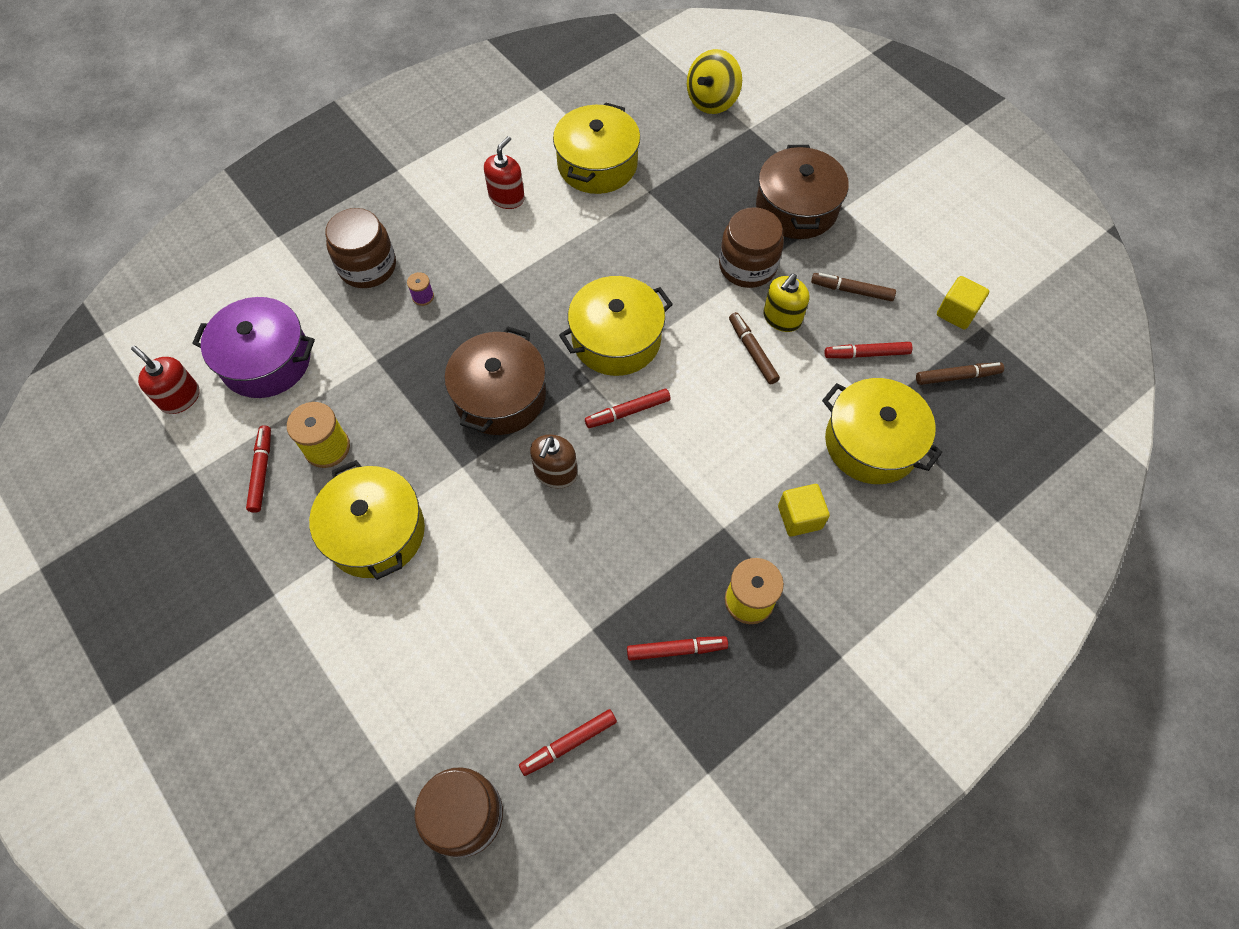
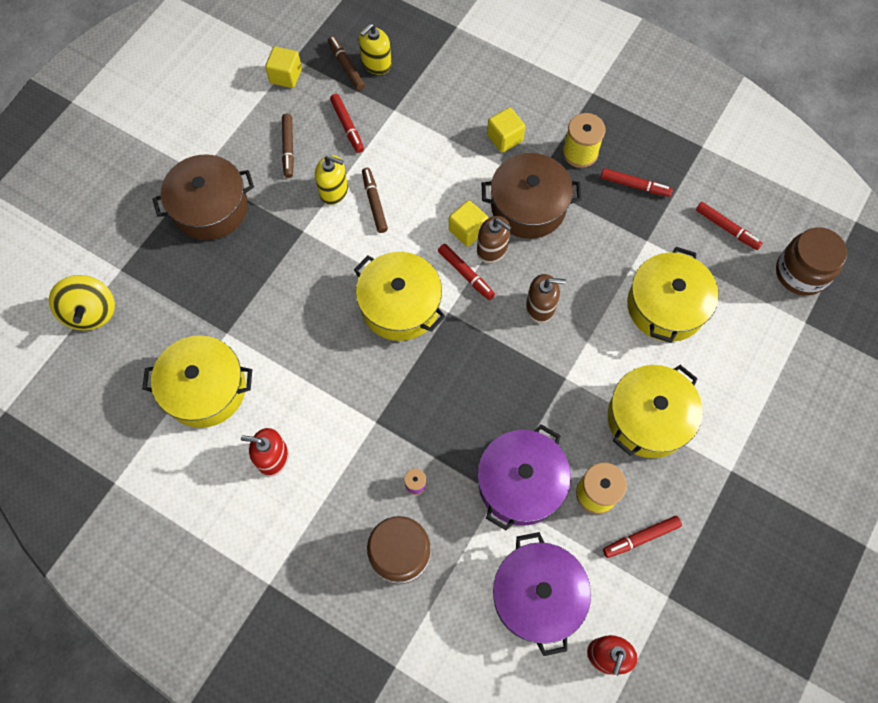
camera: 110 degrees left, 5 degrees up
brown pot [445,326,546,435] -> brown pot moved to [482,153,582,239]
red marker [627,636,728,661] -> red marker turned 135 degrees clockwise [601,168,673,197]
yellow spinning top [687,49,742,114] -> yellow spinning top turned 60 degrees clockwise [49,275,115,331]
brown jar [719,207,784,288] -> none
brown marker [729,312,780,384] -> brown marker turned 120 degrees clockwise [362,168,388,233]
yellow pot [822,378,942,484] -> yellow pot moved to [627,247,719,343]
none -> yellow soap dispenser [359,23,392,75]
none -> yellow cube [449,200,488,247]
none -> brown soap dispenser [477,216,512,264]
none -> purple pot [478,424,571,530]

